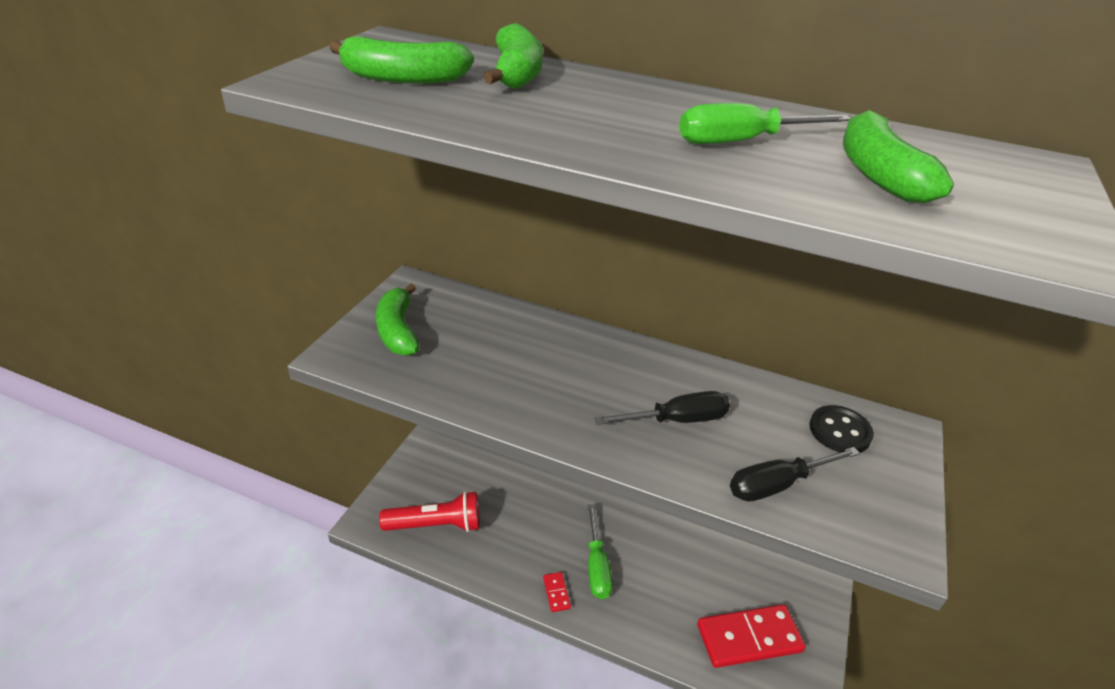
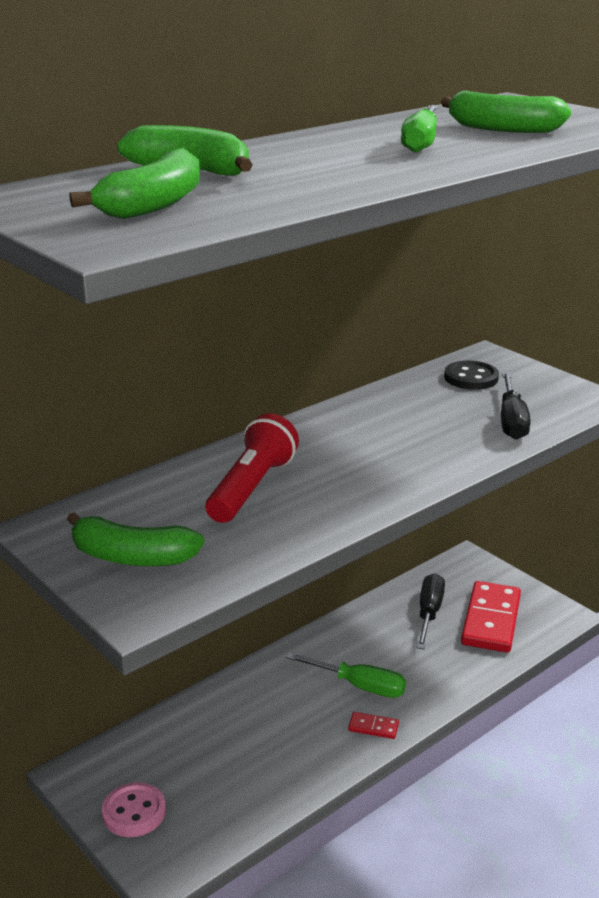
camera: 60 degrees left, 10 degrees down
red flashlight [379,491,480,532] -> red flashlight moved to [206,413,299,523]
black screwdriver [594,391,730,425] -> black screwdriver moved to [417,573,445,649]
none -> pink button [102,782,166,837]

